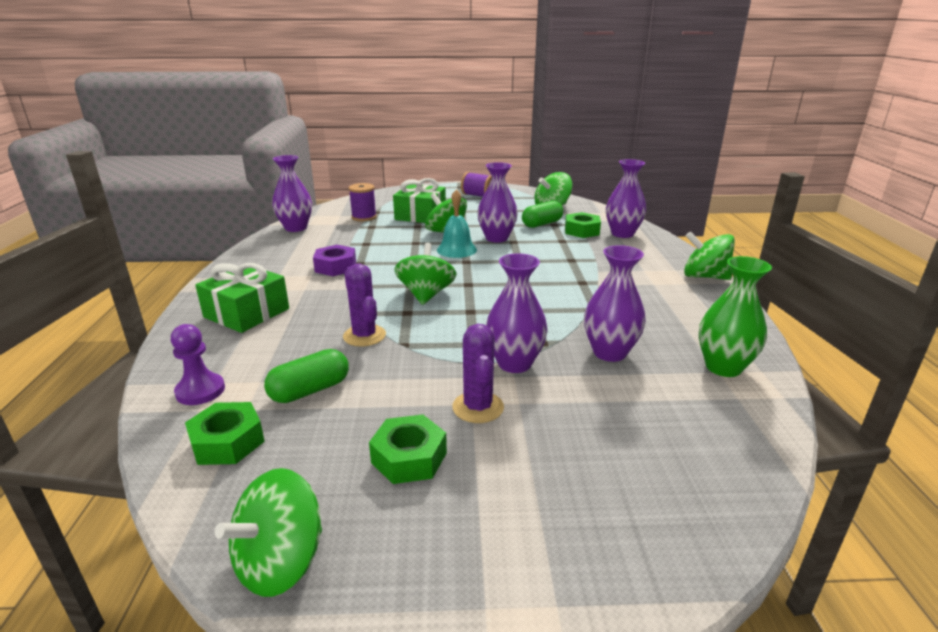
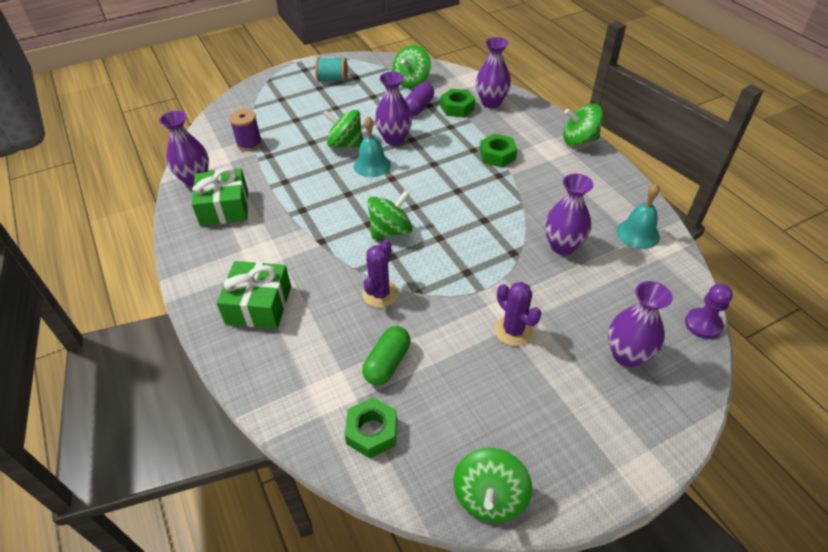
camera: 25 degrees left, 20 degrees up
purple pawn [171,324,225,405] -> purple pawn moved to [685,284,733,339]
purple nut [313,245,356,276] -> none
purple cactus [343,263,386,347] -> purple cactus turned 75 degrees clockwise [362,240,398,308]
green nut [369,415,447,484] -> green nut moved to [480,134,517,168]
green gift [393,178,446,223] -> green gift moved to [192,168,248,226]
green spinning top [395,243,457,305] -> green spinning top turned 75 degrees clockwise [367,191,413,239]
purple spool [461,172,492,197] -> turquoise spool [315,57,348,82]
purple vase [486,253,548,373] -> purple vase moved to [608,281,673,367]
green capsule [522,201,563,228] -> purple capsule [405,82,434,116]
green vase [699,256,772,377] -> turquoise bell [616,184,660,249]

